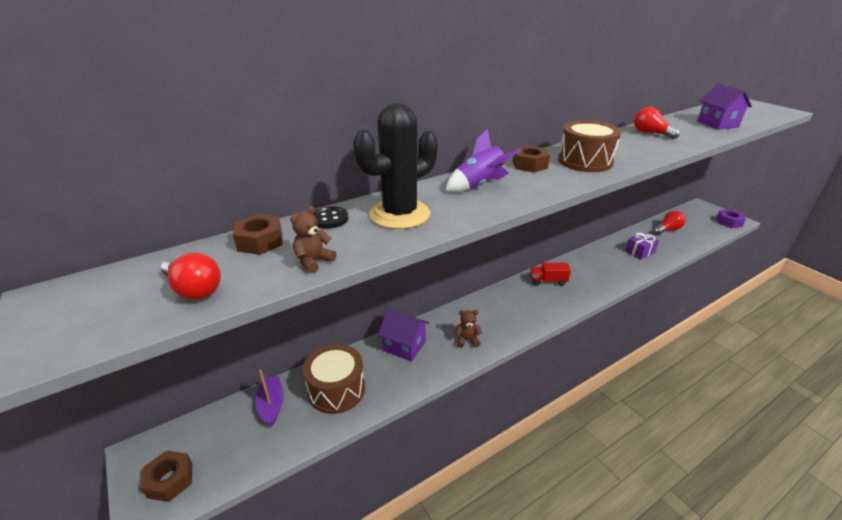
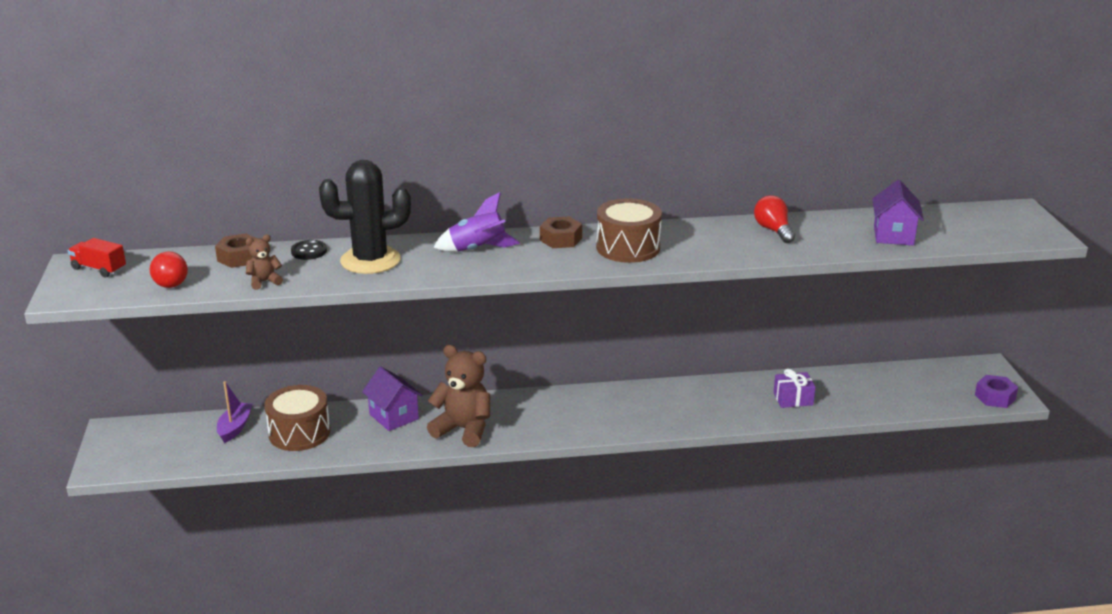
camera: 25 degrees right, 5 degrees down
brown nut [141,450,192,502] -> none
brown teddy bear [455,310,482,348] -> brown teddy bear [427,345,490,447], size x2.06
red truck [530,263,571,286] -> red truck moved to [68,238,126,277]
red light bulb [654,210,686,235] -> none

